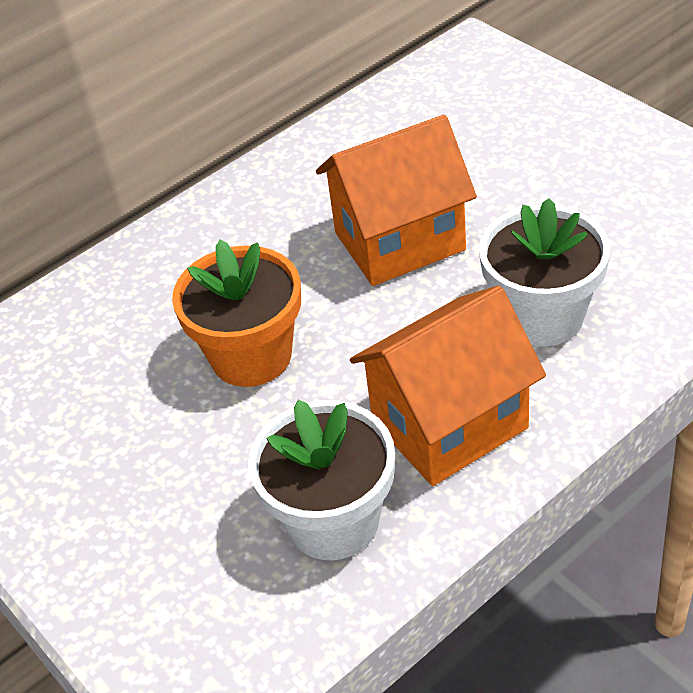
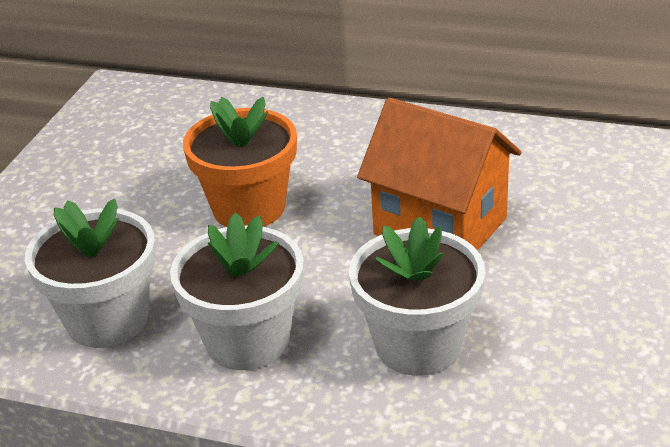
camera: 55 degrees right, 10 degrees down
orange house [350,286,546,486] -> white flower pot [170,212,304,370]

